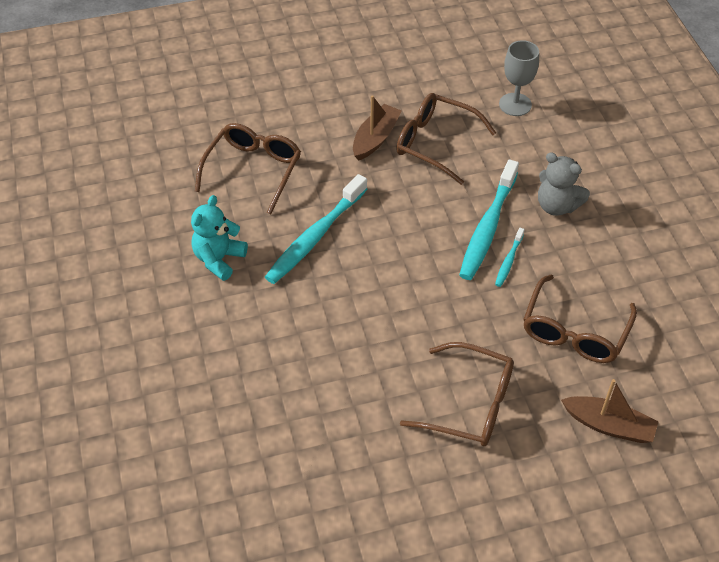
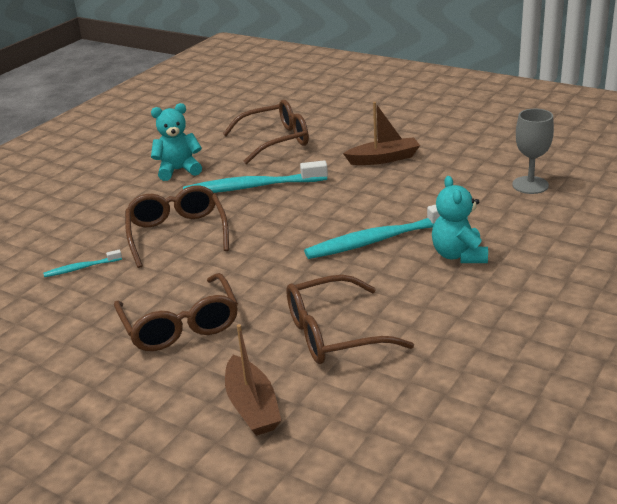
camera: 50 degrees right, 20 degrees down
brown glasses [396,93,496,185] -> brown glasses moved to [125,185,229,268]
turquoise toothbrush [495,228,525,287] -> turquoise toothbrush moved to [43,250,122,277]
grey teddy bear [538,152,590,216] -> turquoise teddy bear [432,176,488,263]

